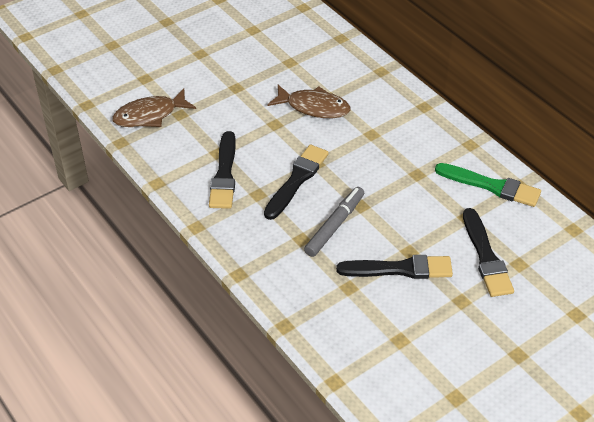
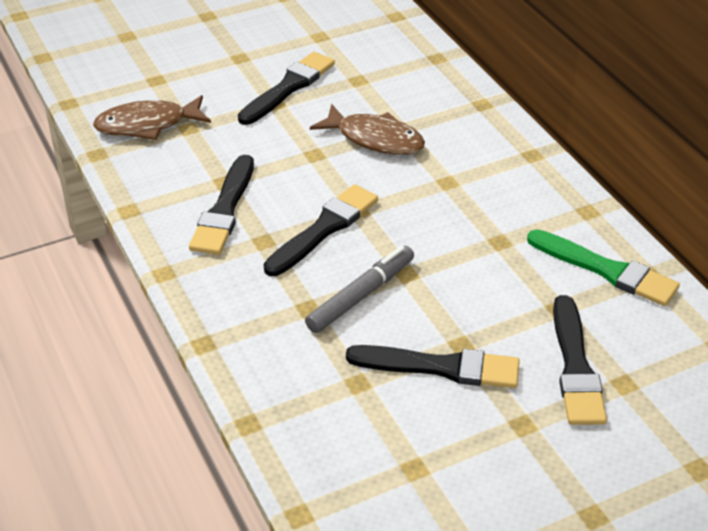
camera: 10 degrees right, 5 degrees down
none -> black brush [238,52,335,125]

